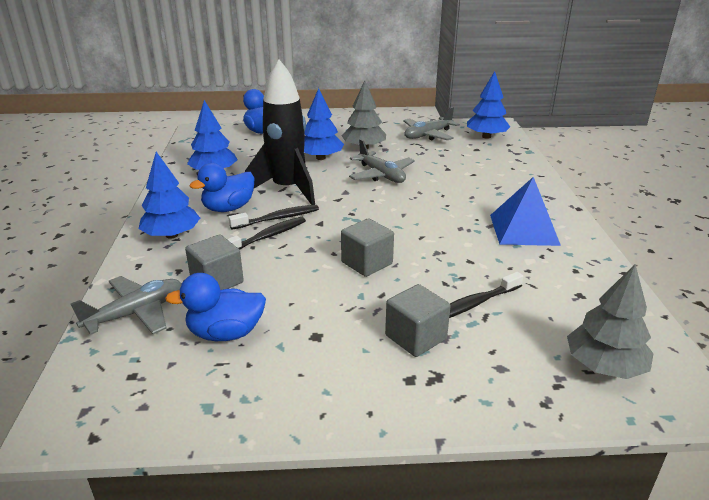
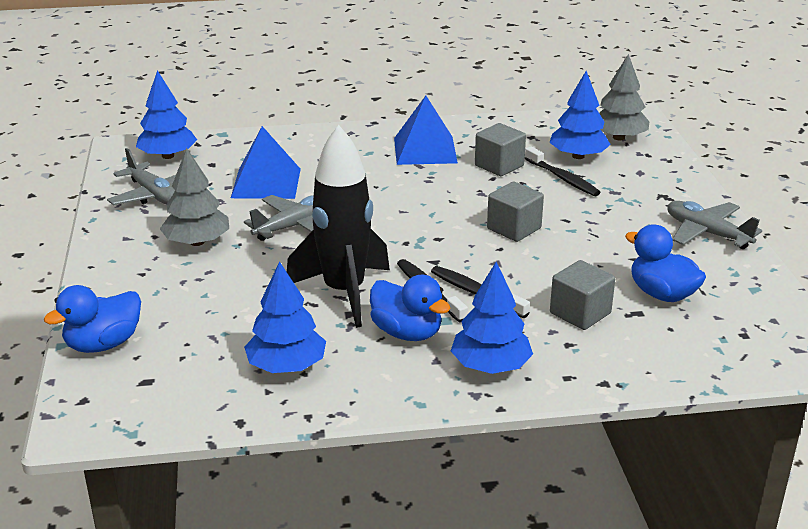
camera: 95 degrees left, 0 degrees up
grey plane [71,276,182,335] -> grey plane moved to [667,201,762,249]
blue duck [165,273,266,341] -> blue duck turned 150 degrees clockwise [625,225,706,302]
blue tree [304,88,344,160] -> blue tree moved to [549,71,611,159]
grey cube [385,284,451,357] -> grey cube moved to [475,123,526,176]
none -> blue pyramid [231,126,301,199]

